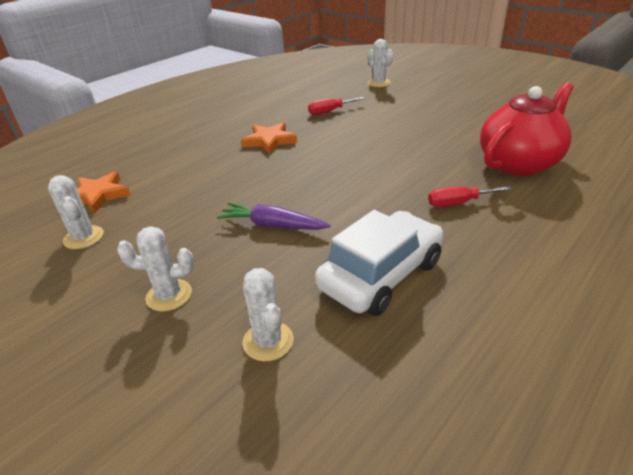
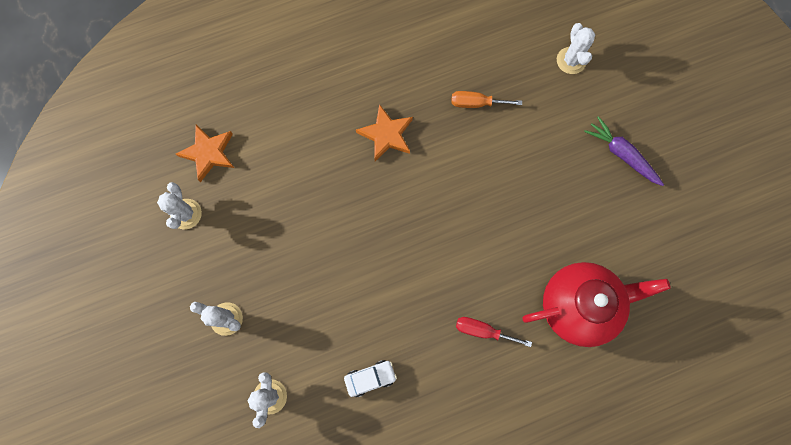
camera: 25 degrees right, 40 degrees up
purple carrot [217,202,331,230] -> purple carrot moved to [584,116,664,186]
red screwdriver [308,97,365,115] -> orange screwdriver [451,91,522,108]
white car [315,210,443,316] -> white car [344,360,397,397], size x0.48

